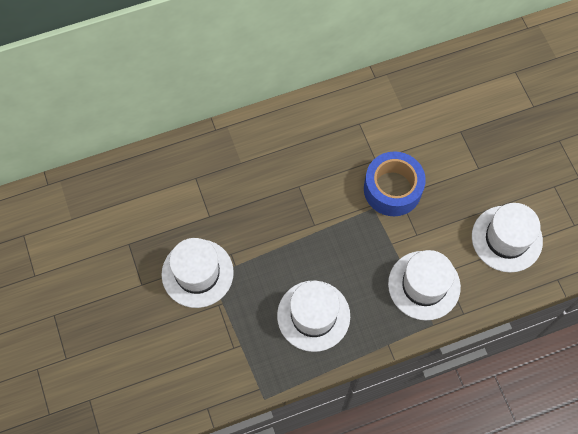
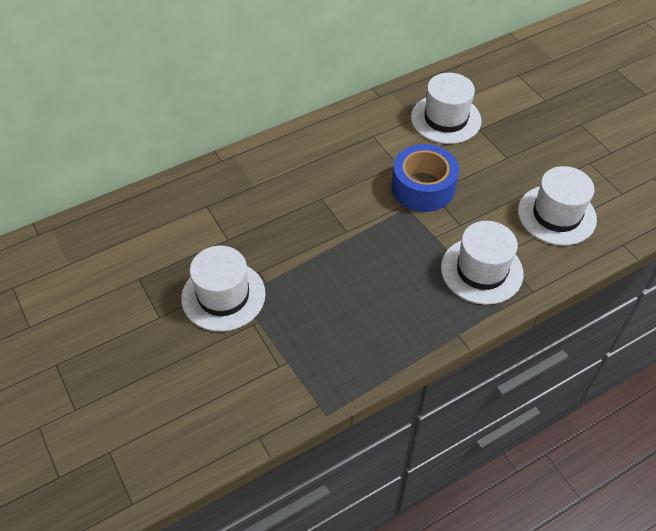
camera: 10 degrees left, 15 degrees down
white hat [277,281,350,352] -> white hat moved to [411,73,482,144]

